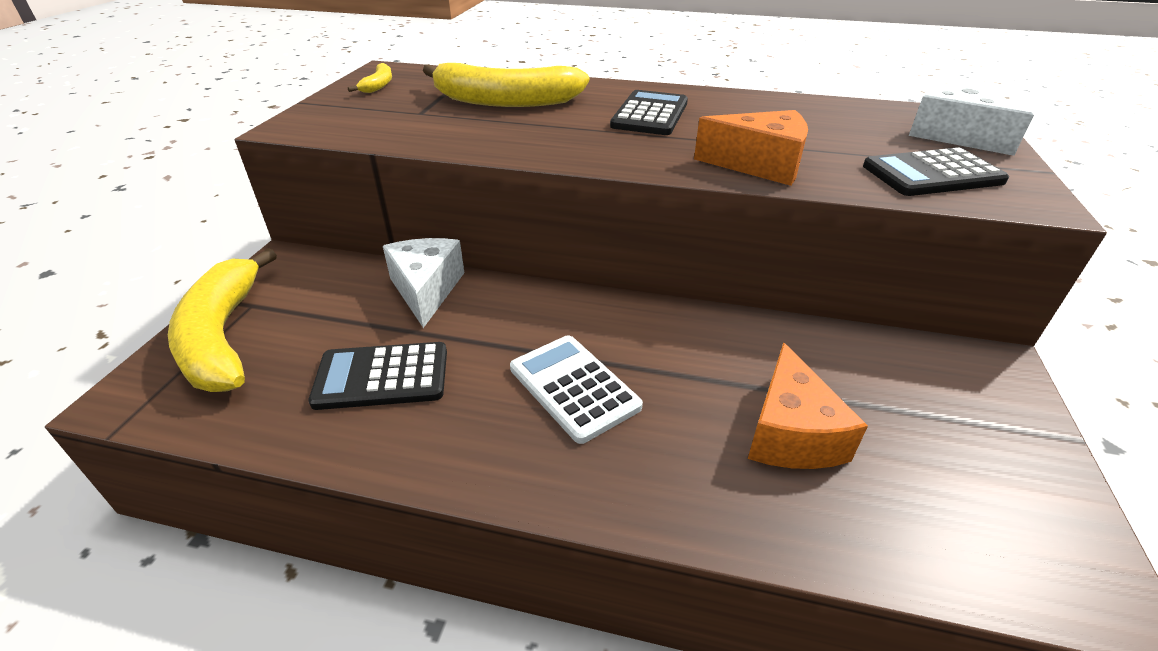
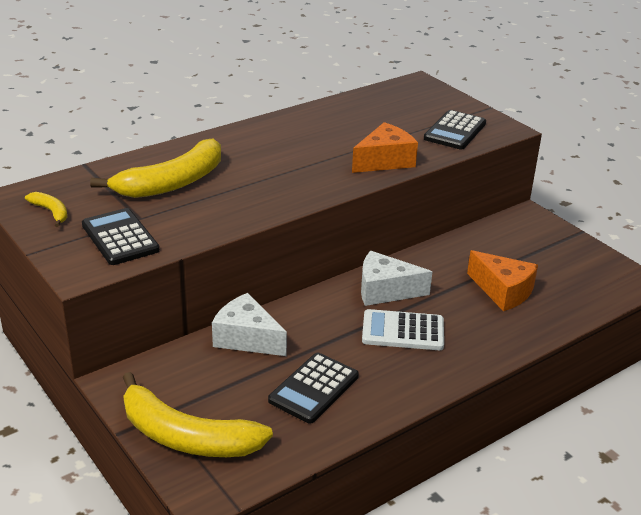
camera: 50 degrees left, 5 degrees down
black calculator [610,90,688,135] -> black calculator moved to [82,208,160,265]
white cheese [909,82,1034,156] -> white cheese moved to [361,251,432,306]

